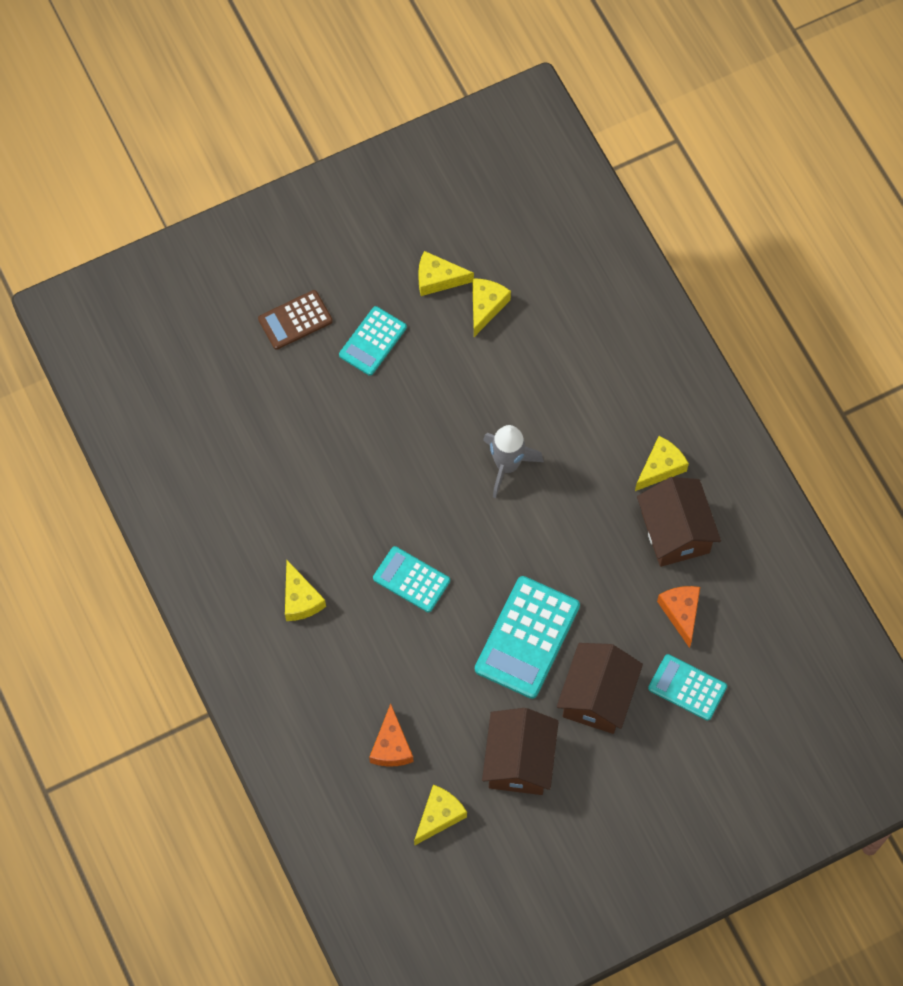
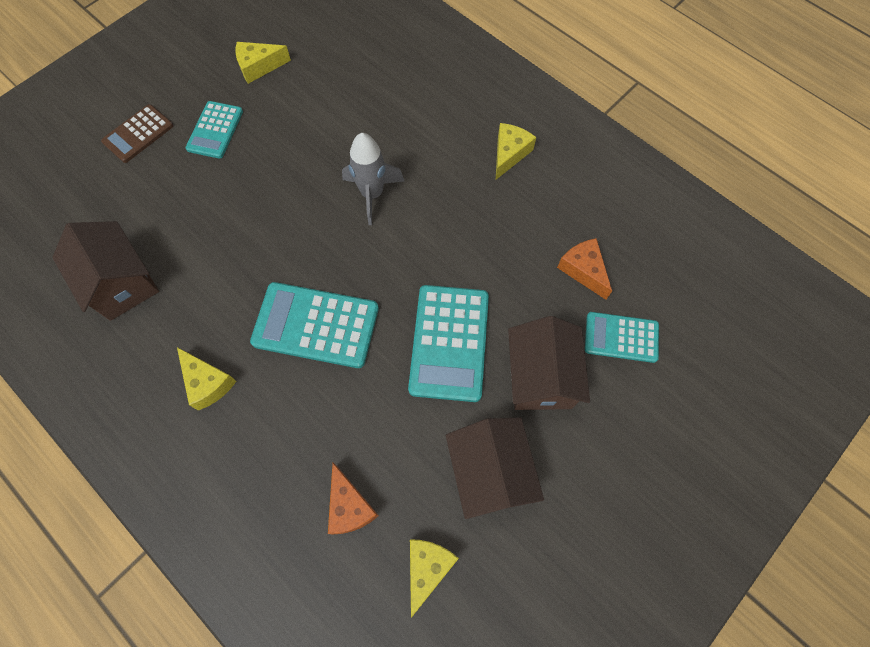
camera: 20 degrees left, 0 degrees up
turquoise calculator [373,546,450,612] -> turquoise calculator [250,282,379,368], size x1.62
yellow cheese [472,278,511,337] -> none
brown house [637,477,721,567] -> brown house moved to [52,221,159,321]

